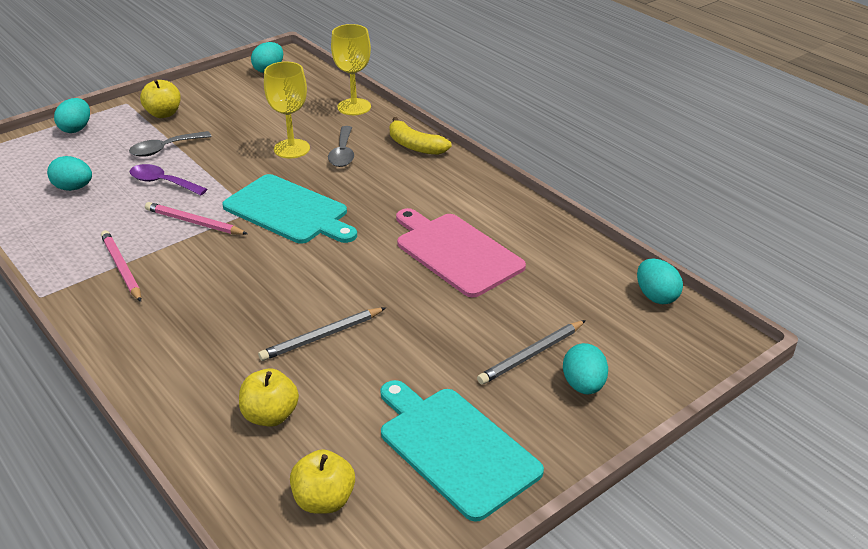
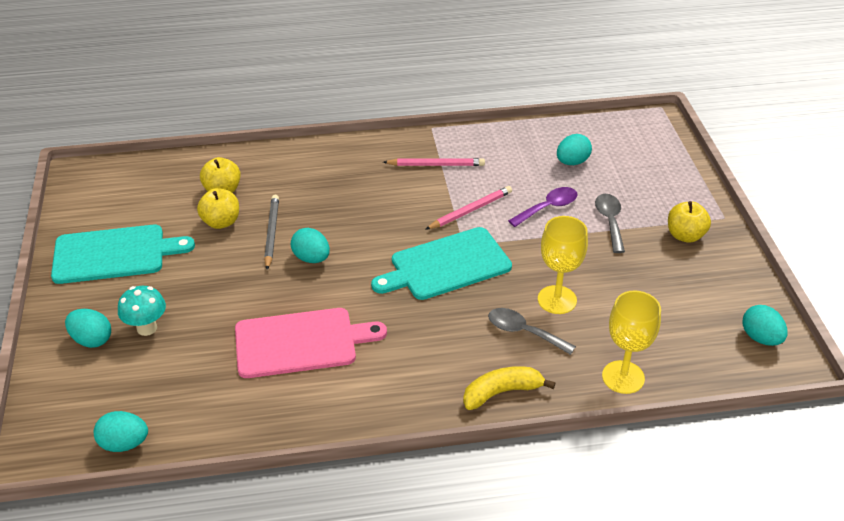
camera: 120 degrees right, 5 degrees up
turquoise egg [54,98,90,133] -> turquoise egg moved to [291,228,330,263]
yellow apple [290,449,355,514] -> yellow apple moved to [197,188,239,229]
grey pencil [477,320,586,385] -> turquoise mushroom [118,286,166,336]

